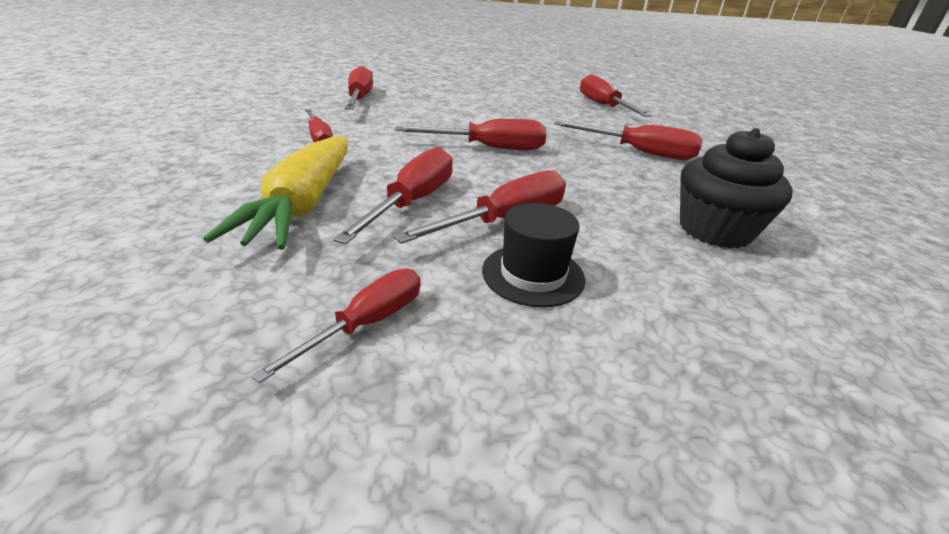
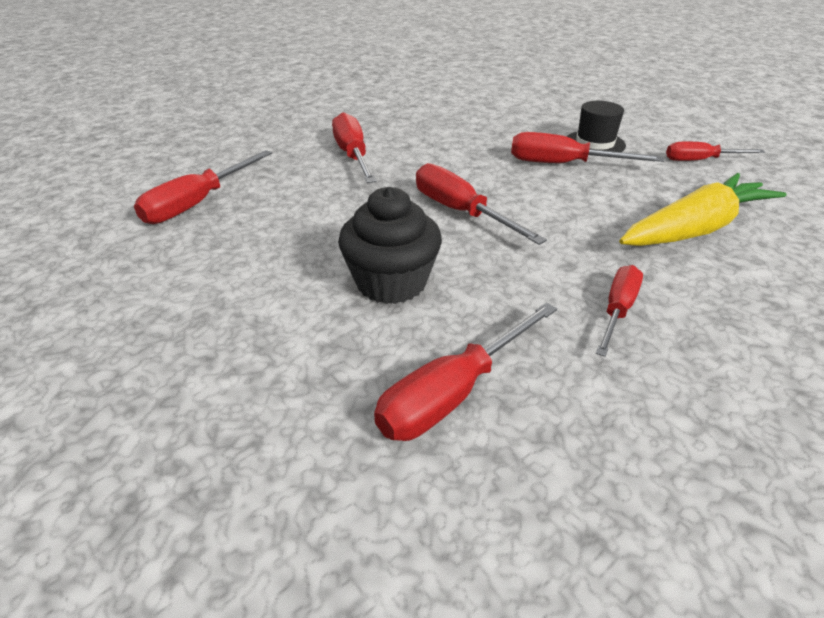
camera: 125 degrees left, 5 degrees up
red screwdriver [333,147,453,244] -> none
black cupcake [680,128,793,249] -> black cupcake moved to [338,187,442,304]

